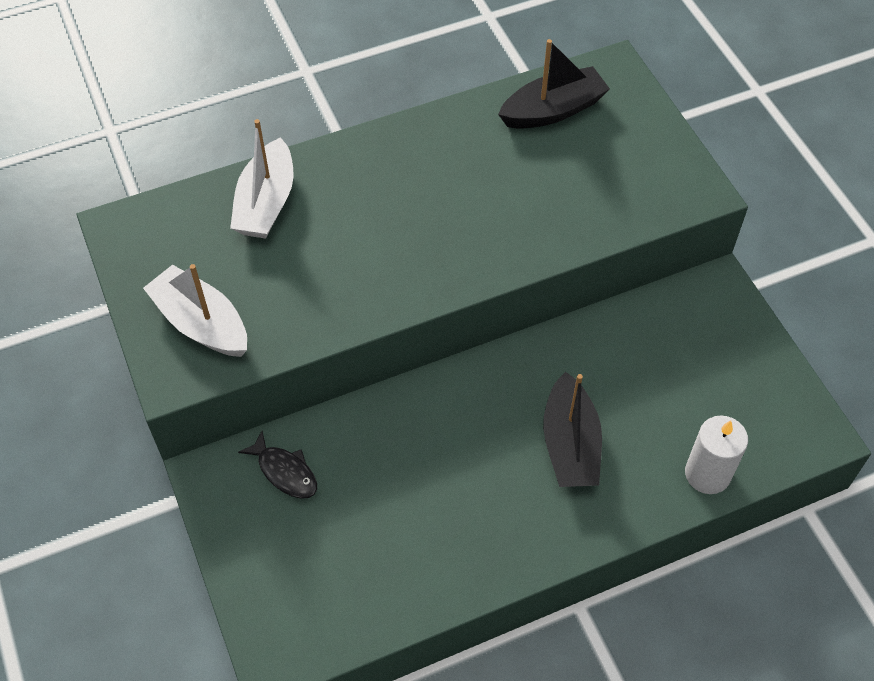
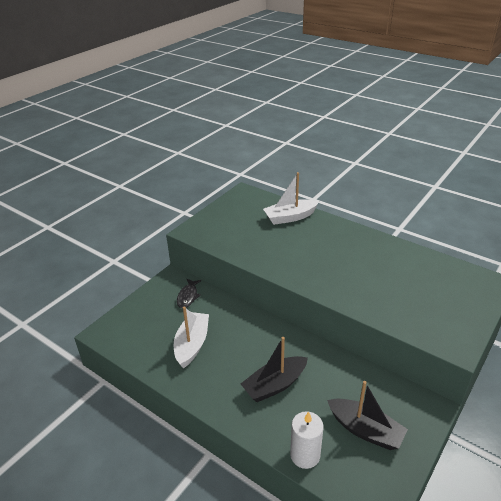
camera: 60 degrees right, 20 degrees down
white boat [143,264,247,357] -> white boat moved to [174,307,209,368]
black boat [498,39,610,129] -> black boat moved to [327,381,408,450]

